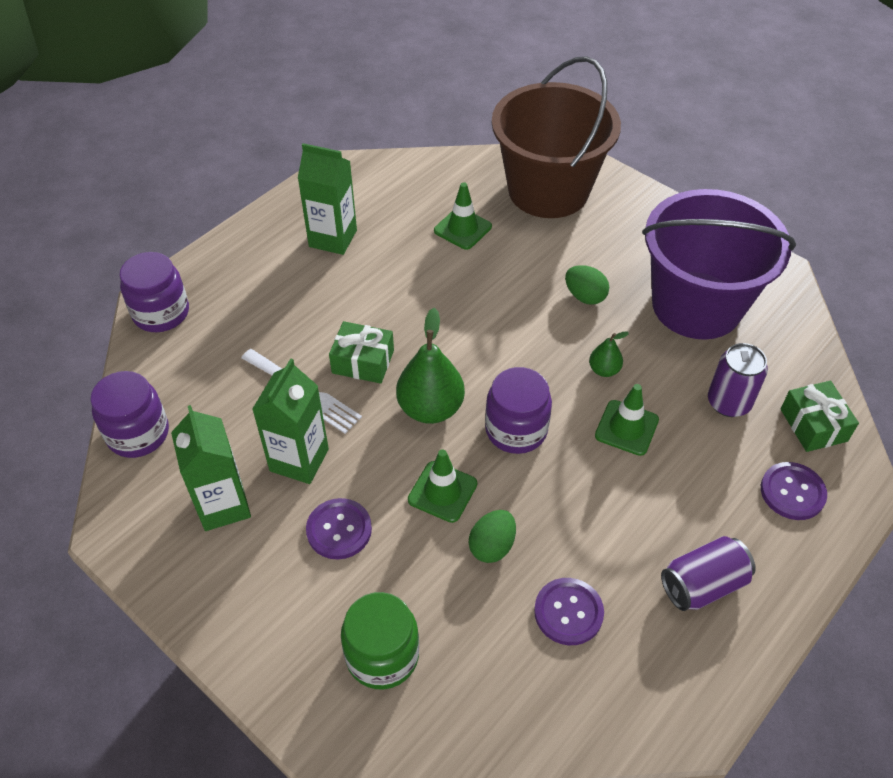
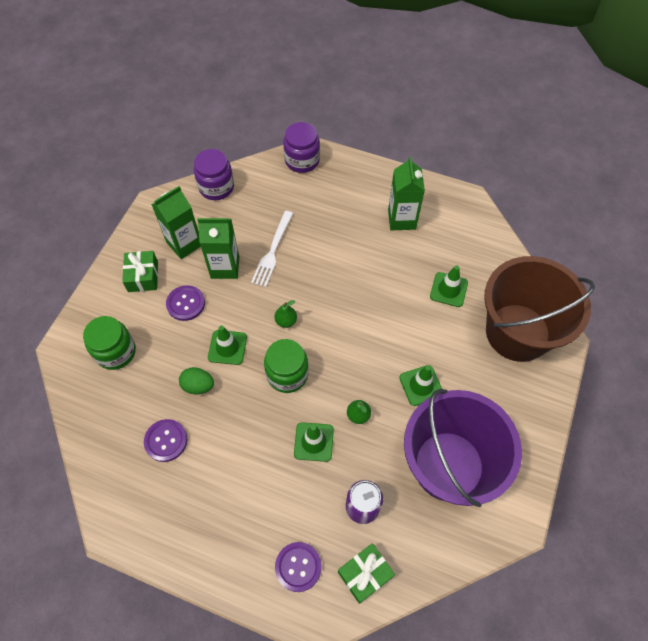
camera: 70 degrees right, 10 degrees up
green gift [329,321,394,384] -> green gift moved to [122,251,158,292]
green pear [396,308,465,424] -> green pear [274,300,297,328], size x0.51
purple jar [485,367,552,454] -> green jar [264,339,309,393]
green egg [565,265,609,305] -> green traffic cone [399,365,442,406]
purple can [661,536,756,611] -> none

